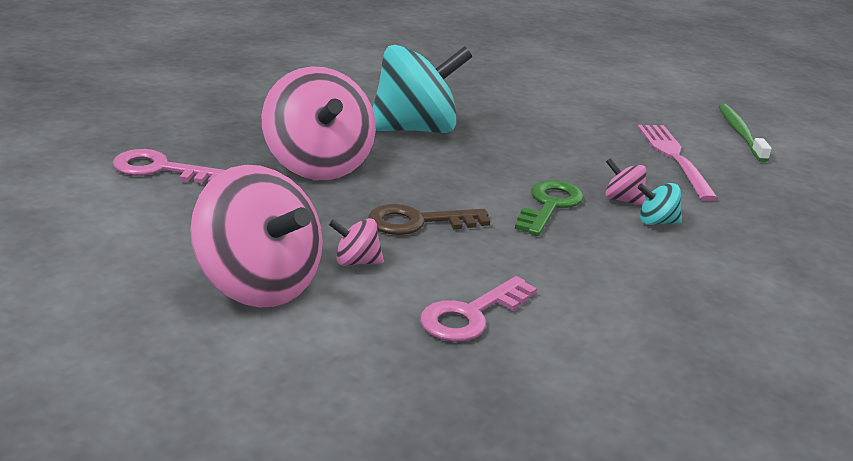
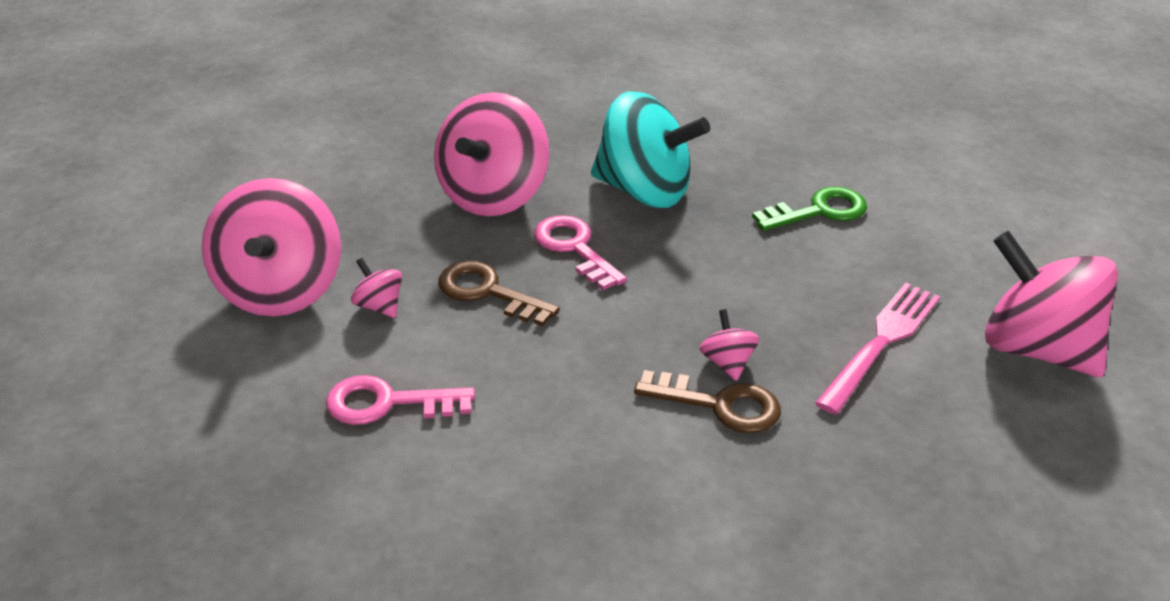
camera: 45 degrees right, 10 degrees up
pink key [113,149,225,183] -> pink key moved to [534,215,627,290]
green key [515,180,584,236] -> green key moved to [752,187,867,231]
turquoise spinning top [638,183,682,225] -> brown key [634,370,781,433]
green toothbrush [719,104,772,162] -> pink spinning top [985,231,1118,377]

